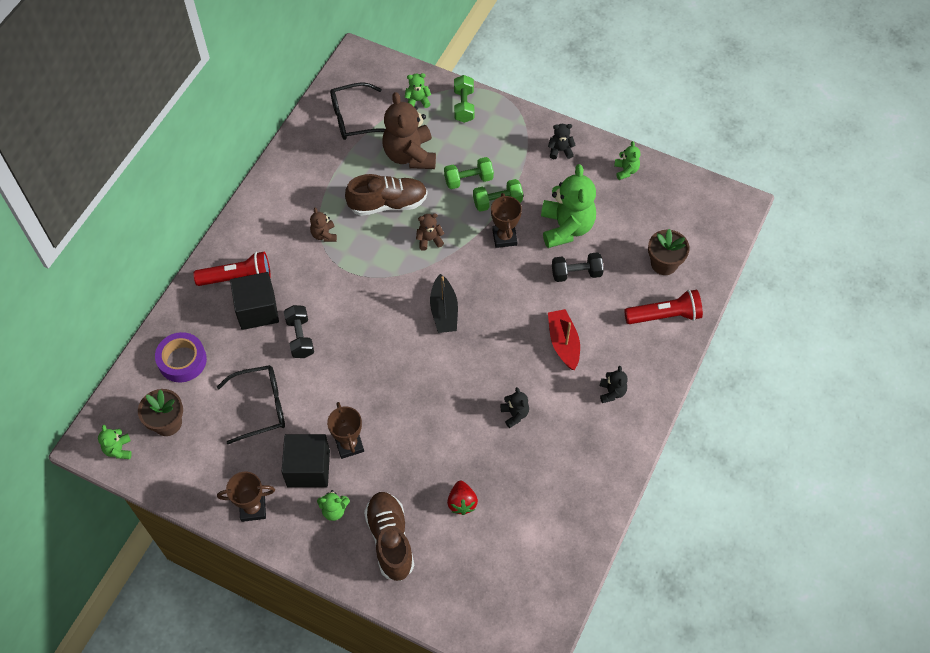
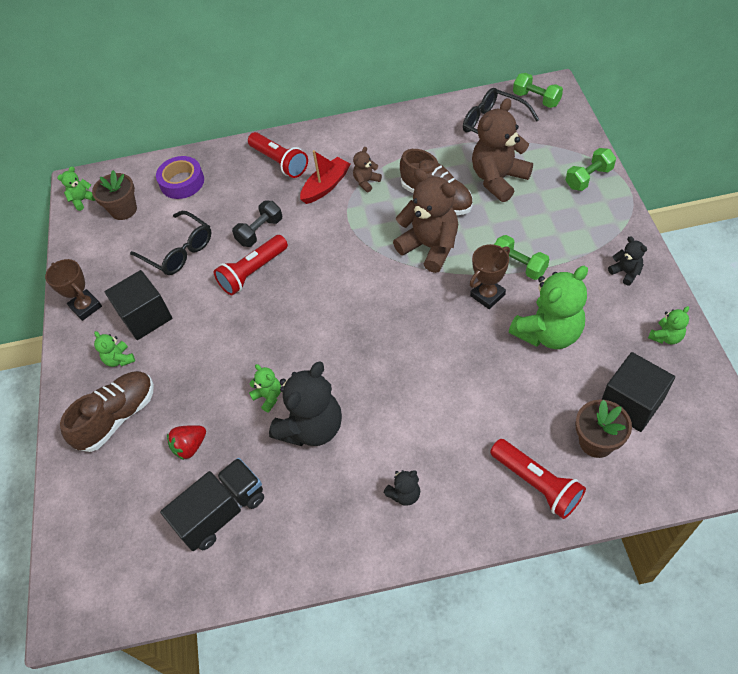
camera: 60 degrees right, 5 degrees down
black cube [230,272,279,330] -> black cube moved to [602,352,675,432]
brown trophy [327,402,364,459] -> none
green teddy bear [404,73,431,108] -> green teddy bear moved to [249,364,281,412]
brown teddy bear [416,213,444,251] -> brown teddy bear [393,169,458,273], size x2.14
black boat [430,274,458,333] -> none
green dumbbell [444,157,494,189] -> green dumbbell moved to [513,73,563,108]
black teddy bear [501,387,529,428] -> black teddy bear [269,362,342,446], size x2.14
red boat [548,309,580,370] -> red boat moved to [300,150,351,204]
black dumbbell [552,252,604,282] -> none
none -> black truck [160,458,264,551]
none -> red flashlight [214,235,288,295]

